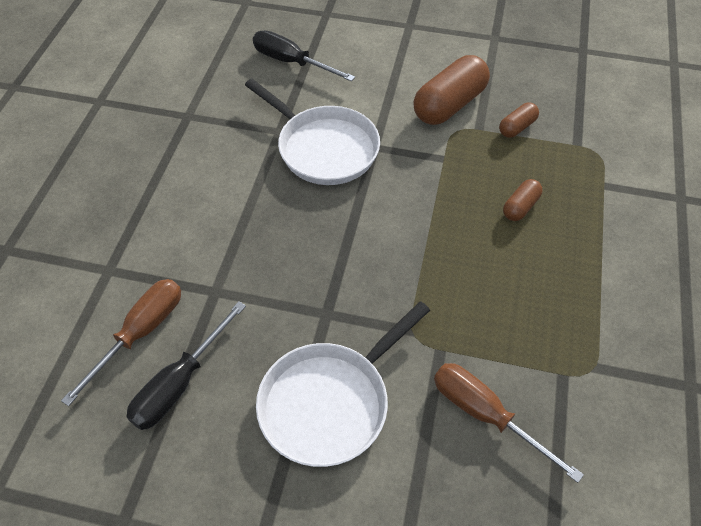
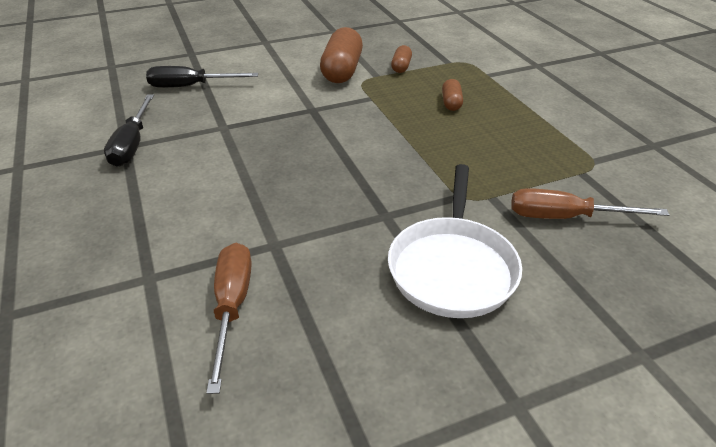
camera: 35 degrees left, 15 degrees down
black screwdriver [126,301,246,430] -> black screwdriver moved to [104,94,154,167]
white pan [245,79,380,185] -> none

